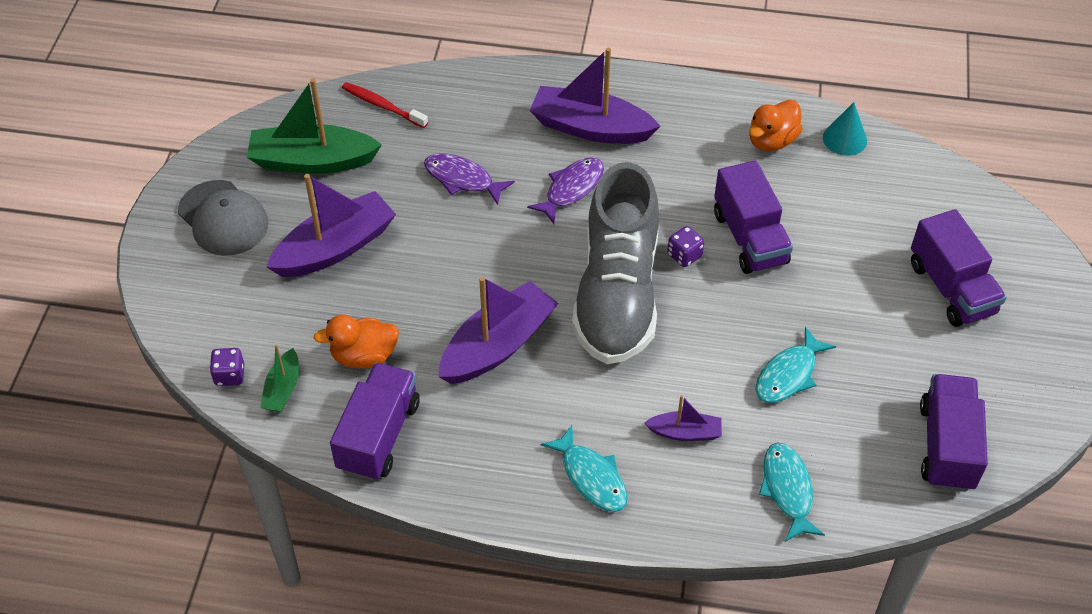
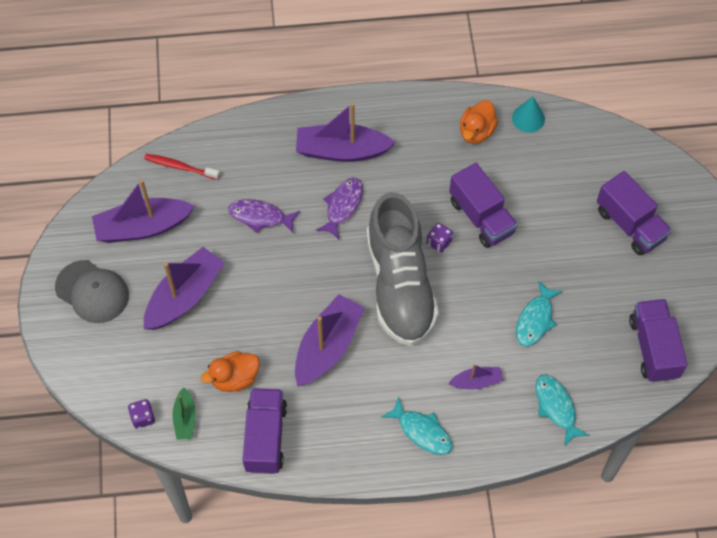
camera: 15 degrees left, 10 degrees up
green boat [247,78,382,174] -> purple boat [92,179,195,243]

